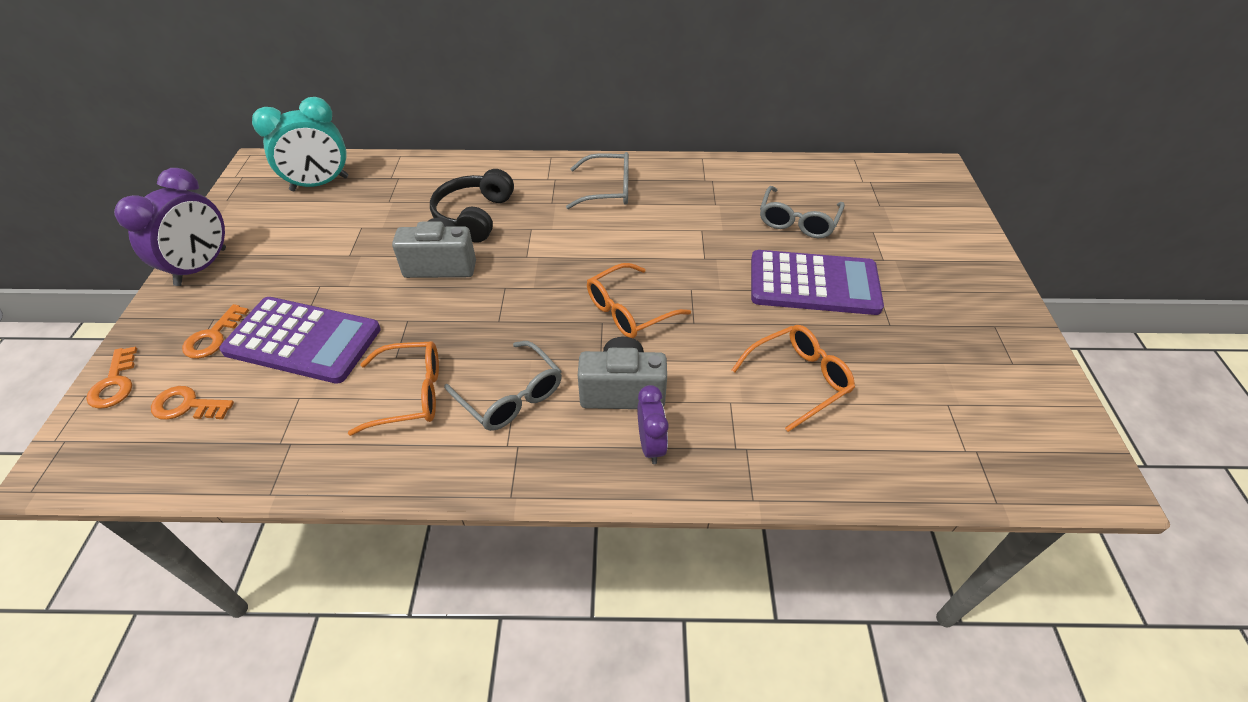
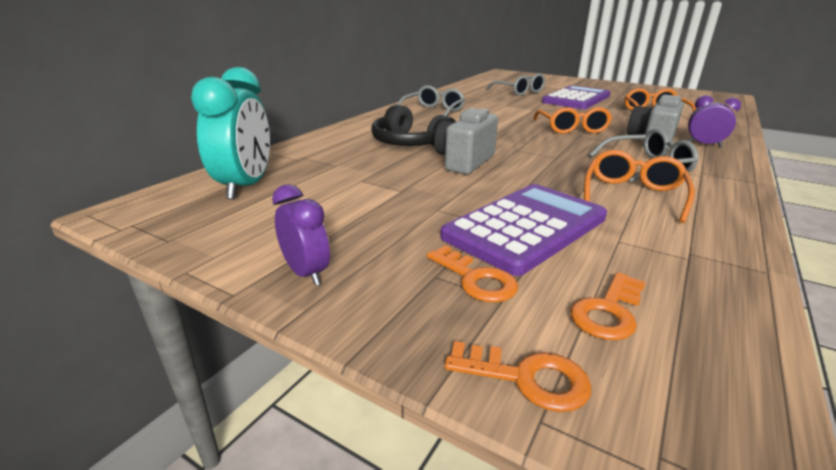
camera: 60 degrees left, 20 degrees down
purple clock [114,168,226,286] -> purple clock [272,184,330,286], size x0.56

